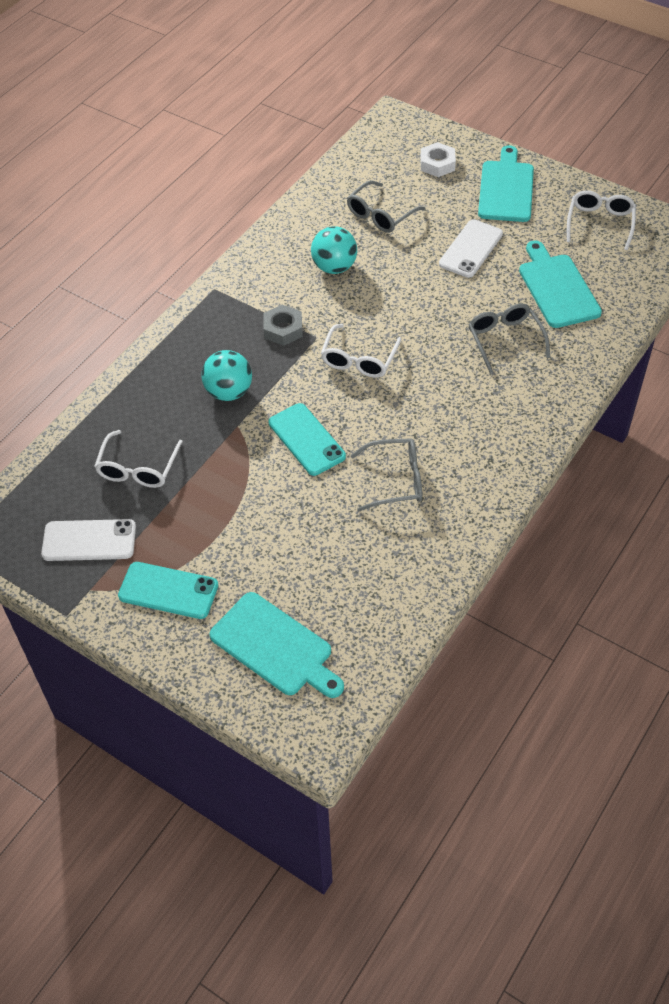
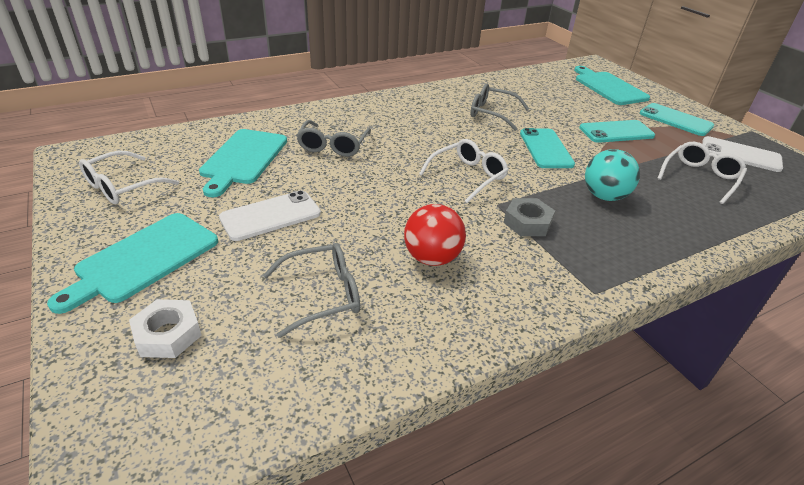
camera: 155 degrees left, 15 degrees down
turquoise ball [311,226,357,274] -> red ball [404,204,466,266]
none -> turquoise phone [579,120,655,143]

